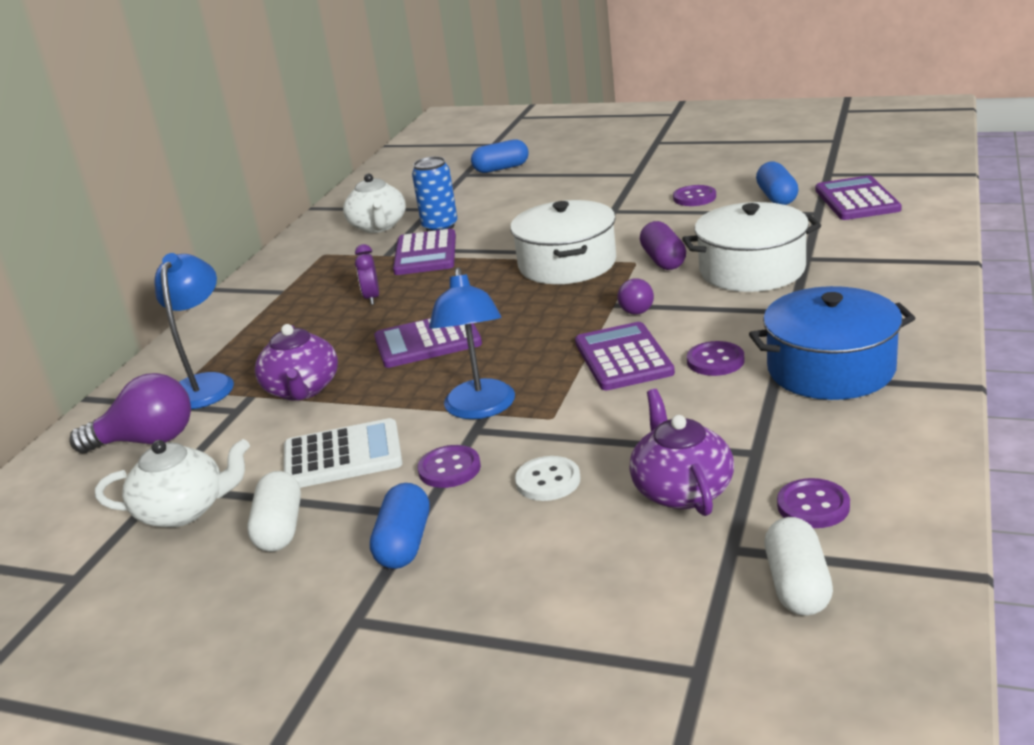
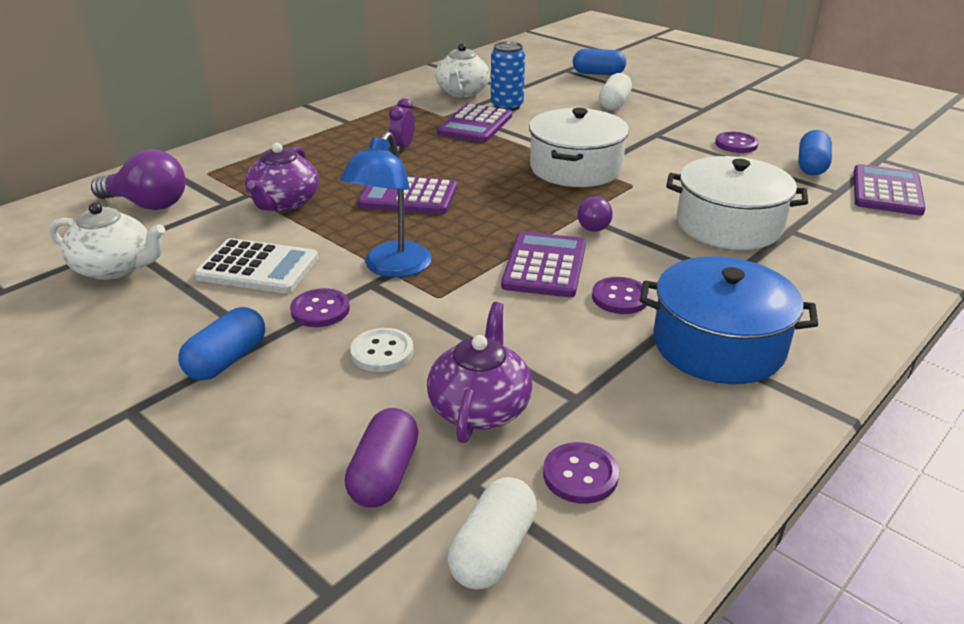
camera: 20 degrees right, 5 degrees up
blue lamp [154,253,234,409] -> none
white capsule [247,471,301,552] -> white capsule moved to [599,73,632,110]
purple capsule [640,221,686,270] -> purple capsule moved to [345,408,419,507]

